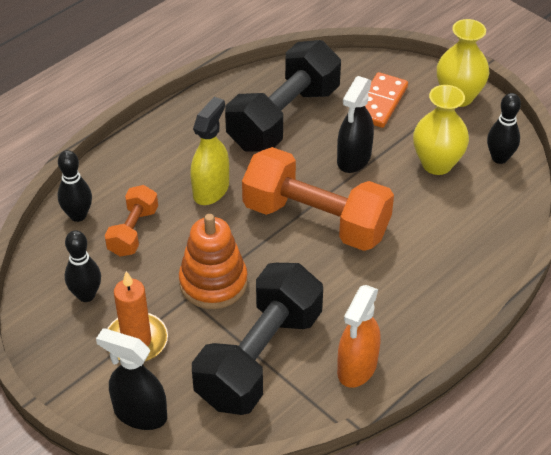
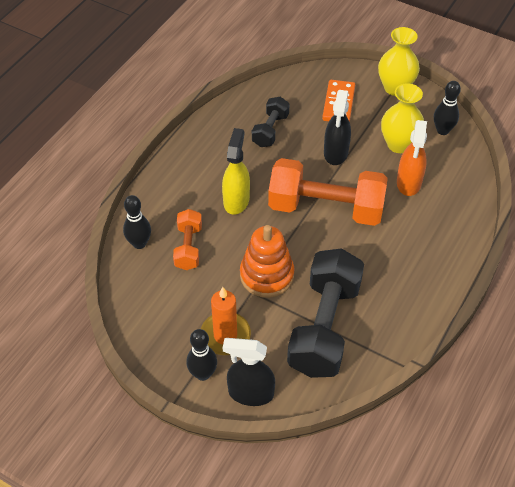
camera: 15 degrees left, 5 degrees up
black bowling pin [65,230,101,302] -> black bowling pin moved to [186,329,217,381]
black dumbbell [225,40,341,152] -> black dumbbell [252,97,290,147], size x0.51
orange spray bottle [337,285,380,388] -> orange spray bottle moved to [397,120,427,196]

